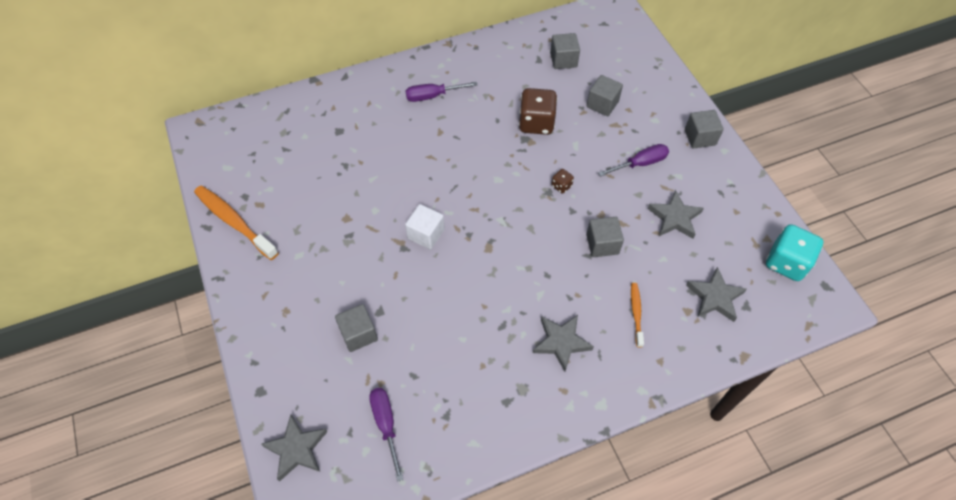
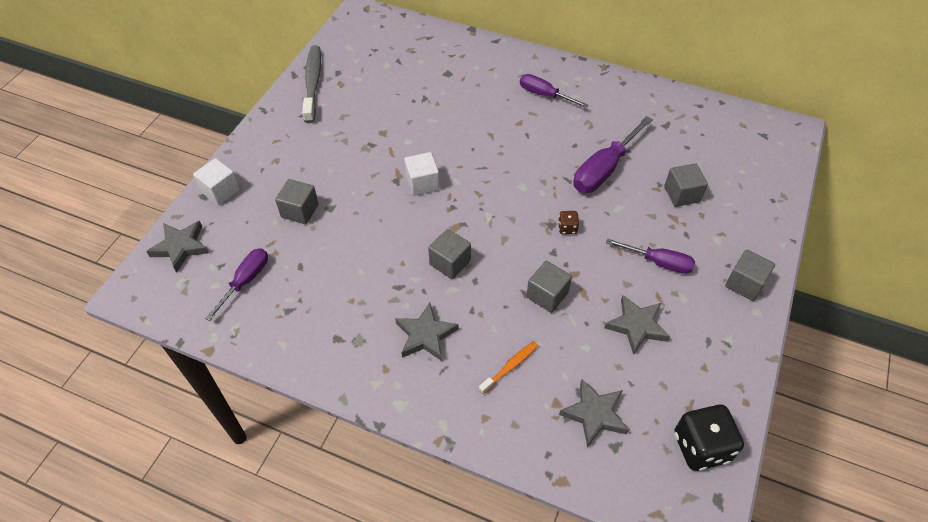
camera: 45 degrees right, 5 degrees down
orange toothbrush [194,186,279,260] -> grey toothbrush [302,45,321,123]
brown dice [519,88,557,135] -> purple screwdriver [573,116,653,193]
grey cube [550,33,580,69] -> grey cube moved to [428,229,471,279]
turquoise dice [766,224,823,281] -> black dice [674,405,744,471]
none -> white cube [193,158,240,205]

